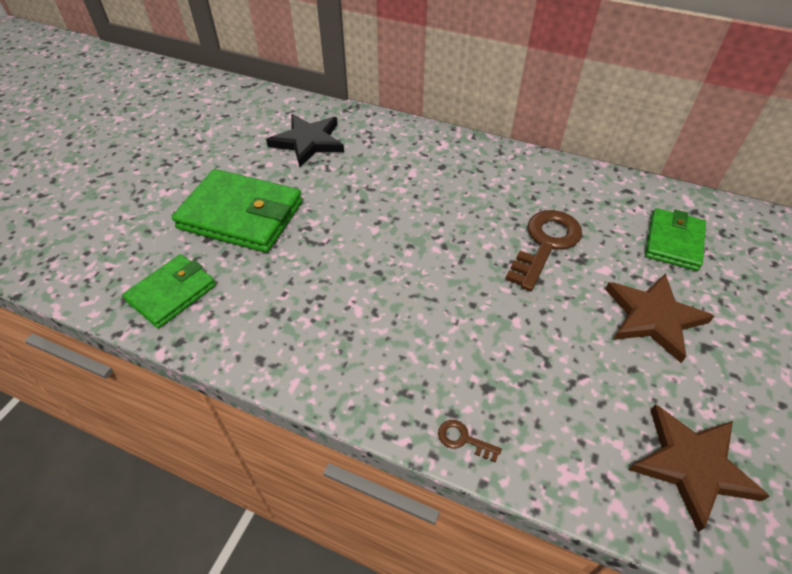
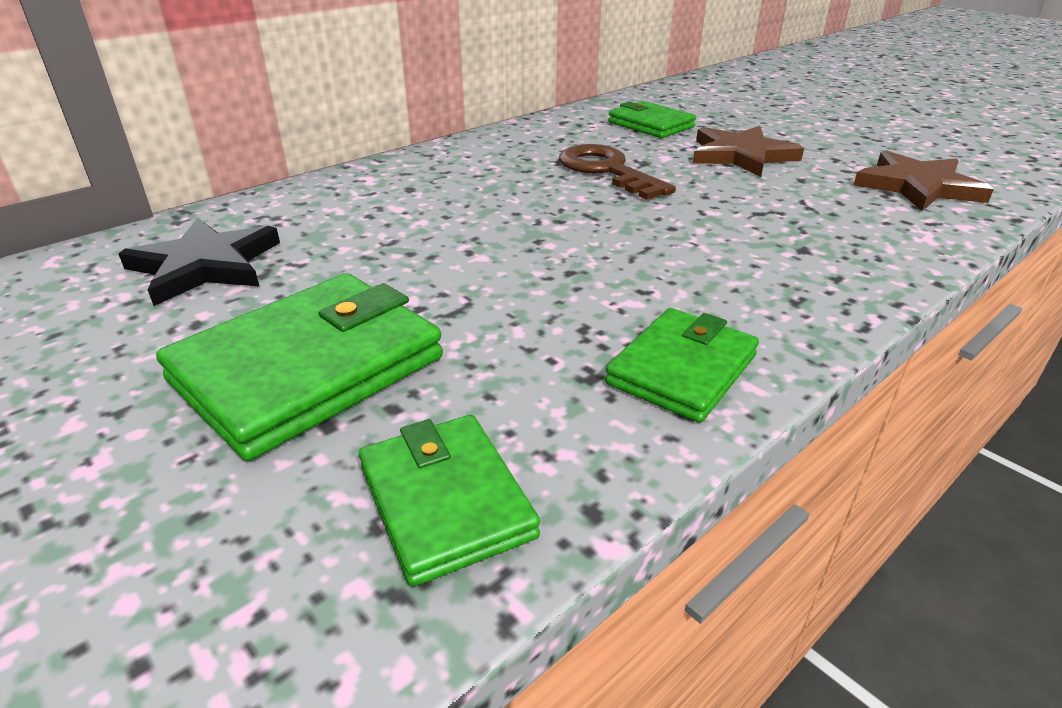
camera: 65 degrees left, 15 degrees down
brown key [438,420,502,463] -> none
none -> green wallet [605,308,759,423]

